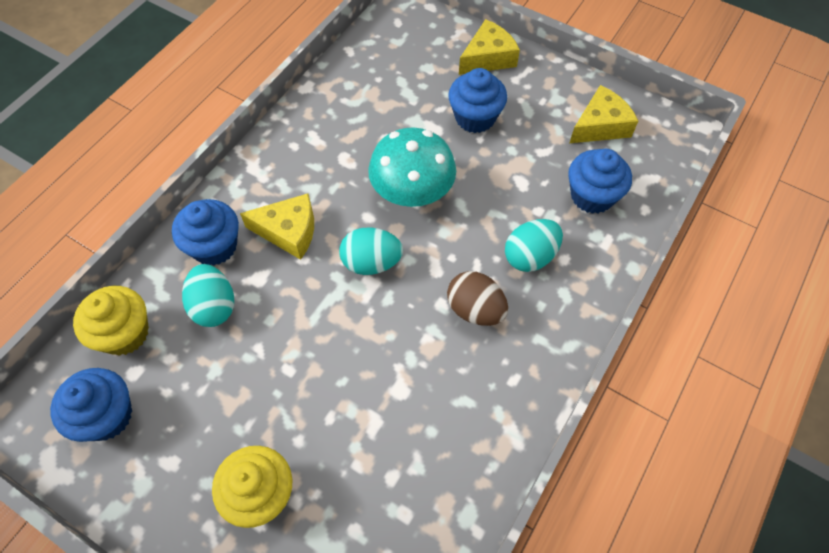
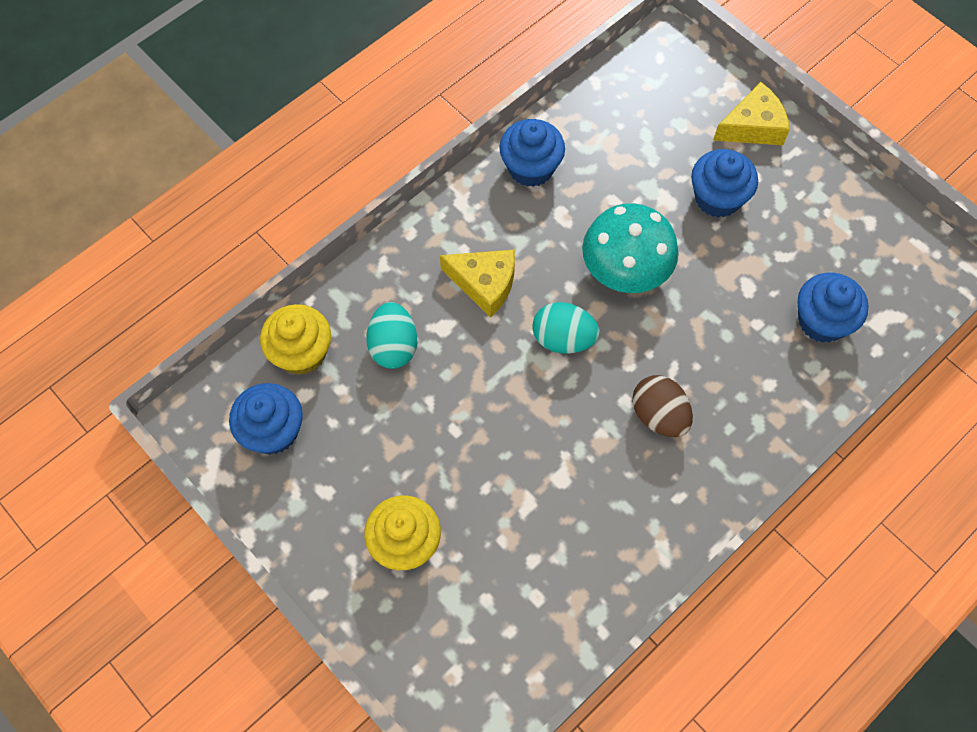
camera: 15 degrees right, 5 degrees up
blue cupcake [172,199,239,266] -> blue cupcake moved to [499,119,565,187]
turquoise egg [505,219,563,272] -> none
yellow cheese [570,85,638,143] -> none

